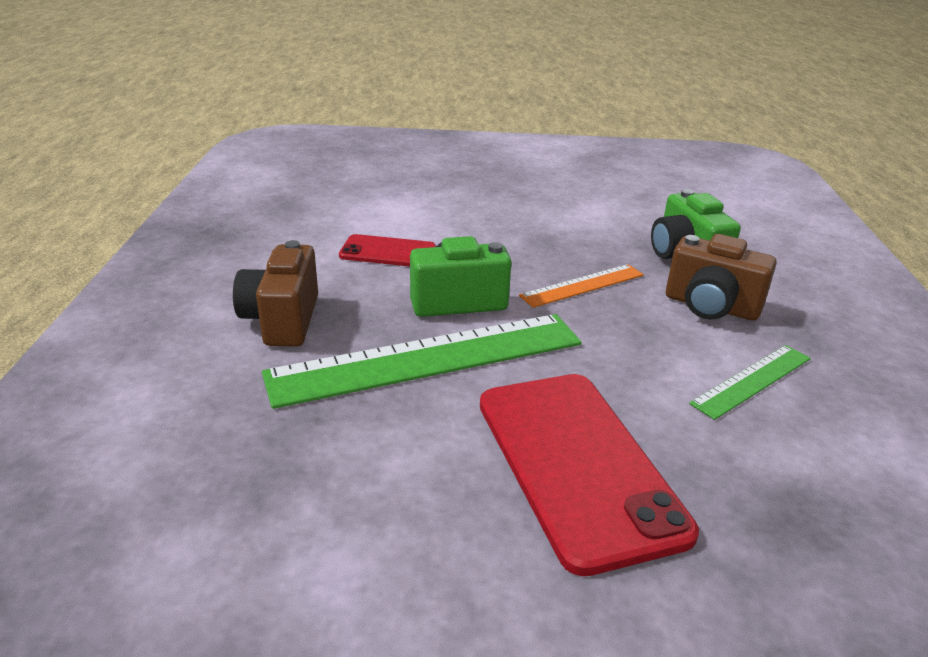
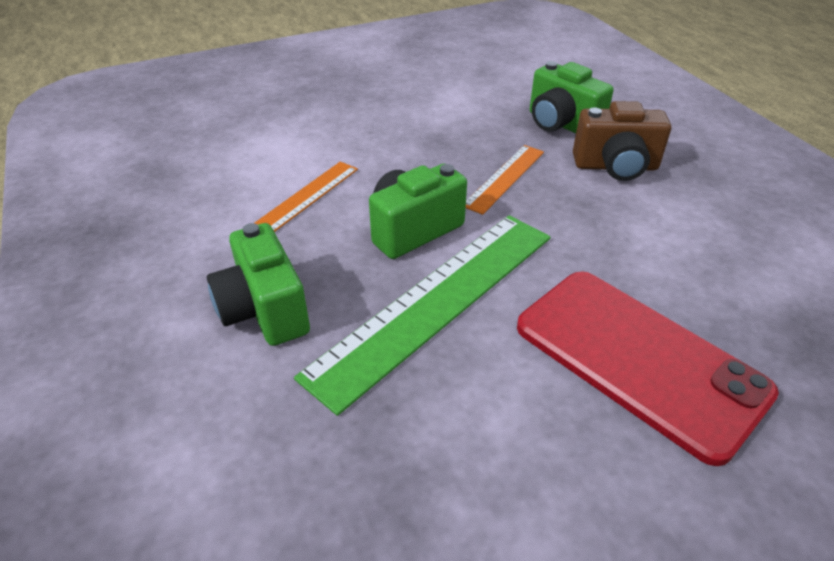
camera: 25 degrees left, 10 degrees up
brown camera [233,240,318,347] -> green camera [207,223,310,346]
red phone [339,234,436,266] -> orange ruler [255,162,358,232]
green ruler [689,345,811,420] -> none

